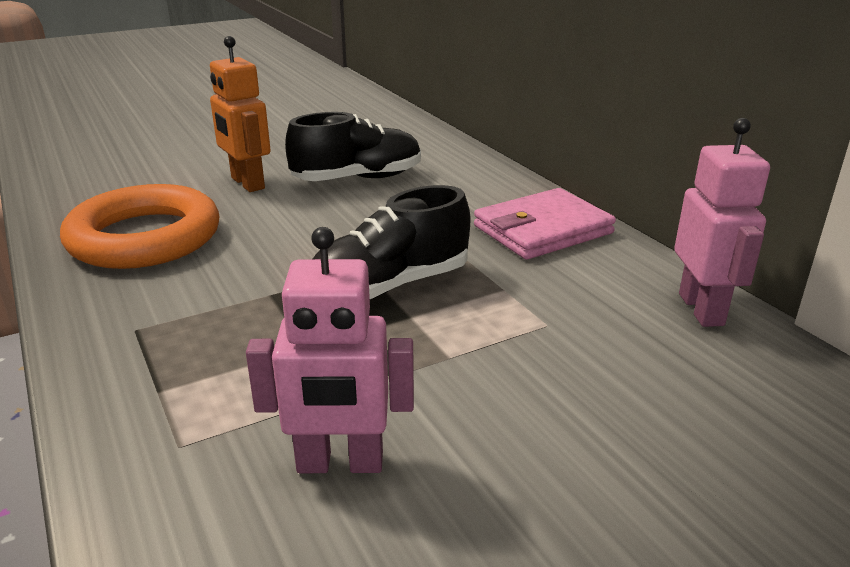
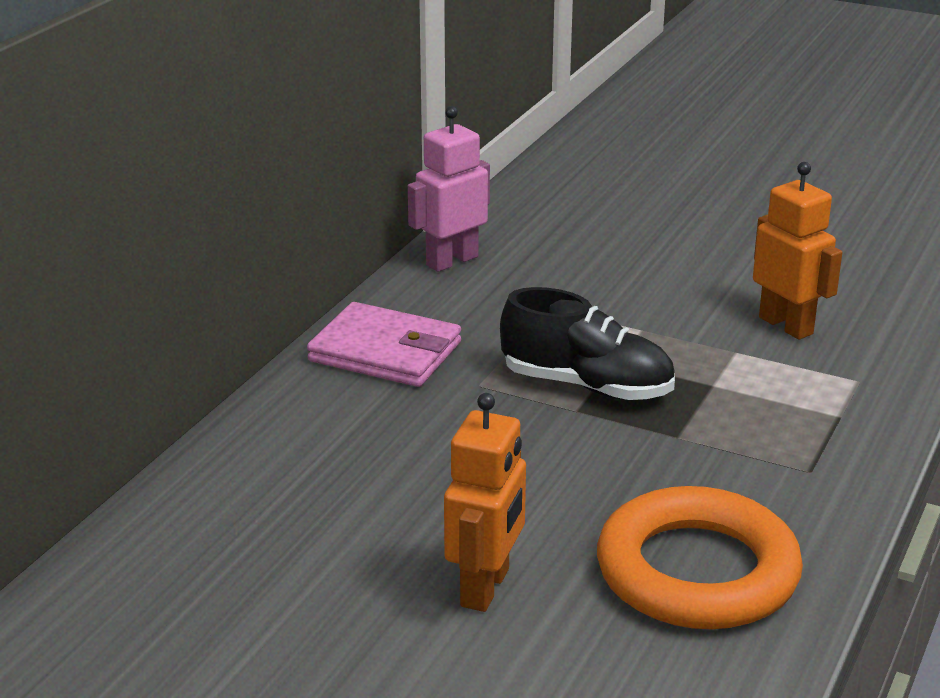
camera: 125 degrees left, 0 degrees up
pink robot [246,227,414,473] -> orange robot [753,162,842,340]
black shoe [285,112,421,181] -> none

